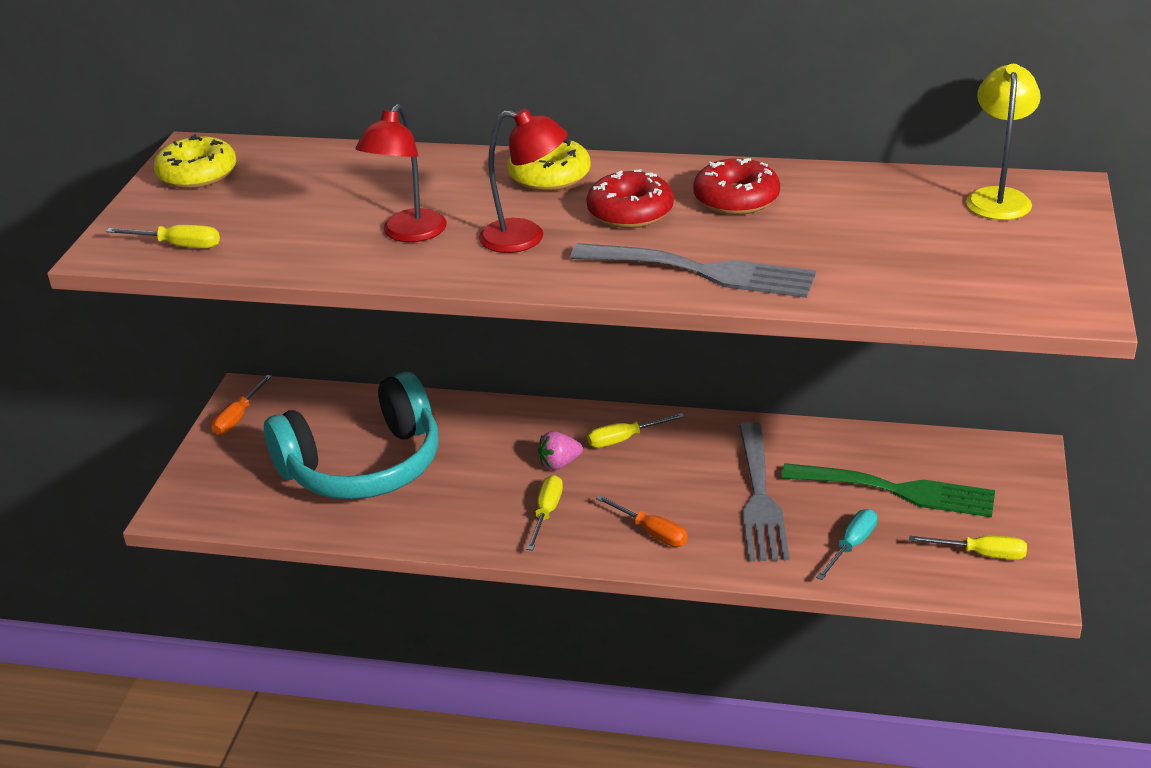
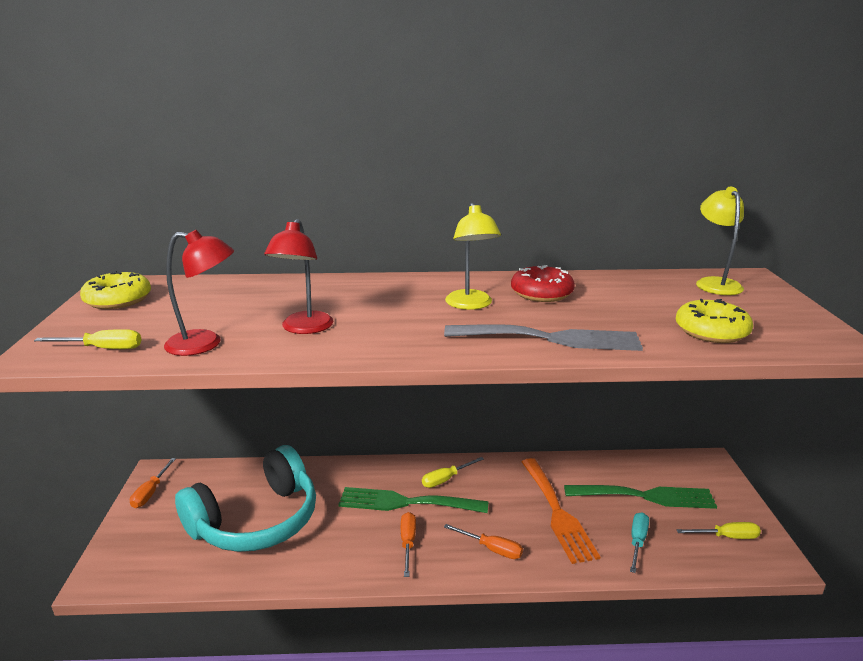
camera: 15 degrees left, 10 degrees down
red lamp [479,108,567,253] -> red lamp moved to [164,230,234,356]
yellow donut [508,138,591,191] -> yellow donut moved to [676,299,753,343]
yellow screwdriver [526,475,563,551] -> orange screwdriver [401,512,416,577]
pink strawberry [538,431,583,470] -> green fork [338,487,488,513]
red donut [586,169,674,228] -> yellow lamp [445,203,501,310]
grey fork [739,422,790,562] -> orange fork [522,458,600,564]

